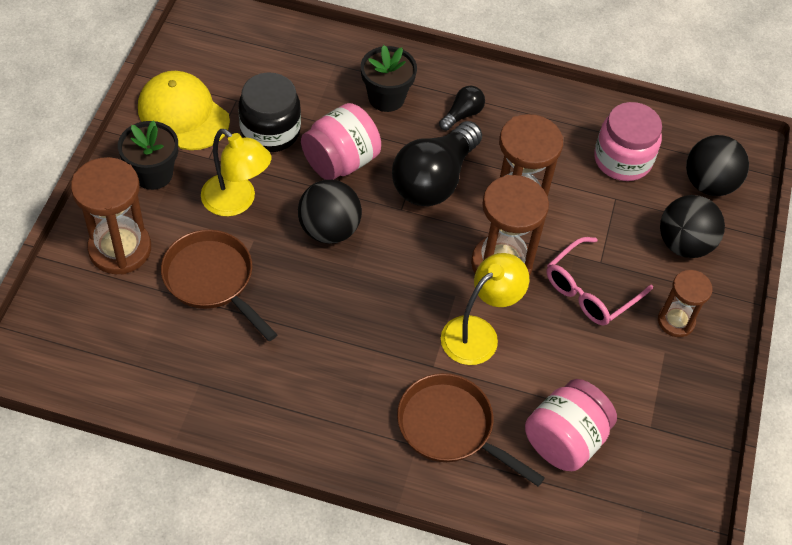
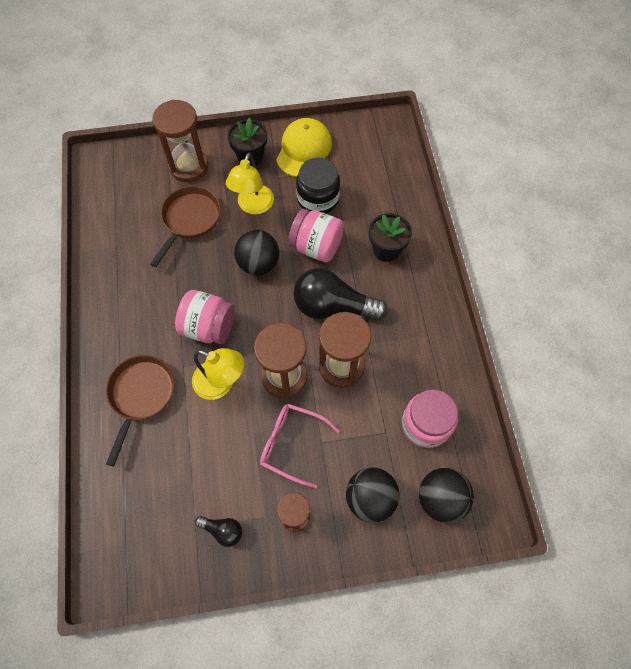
camera: 70 degrees right, 10 degrees up
black light bulb [439,86,485,131] -> black light bulb moved to [195,516,242,547]
pink jar [525,379,617,471] -> pink jar moved to [175,290,235,344]

